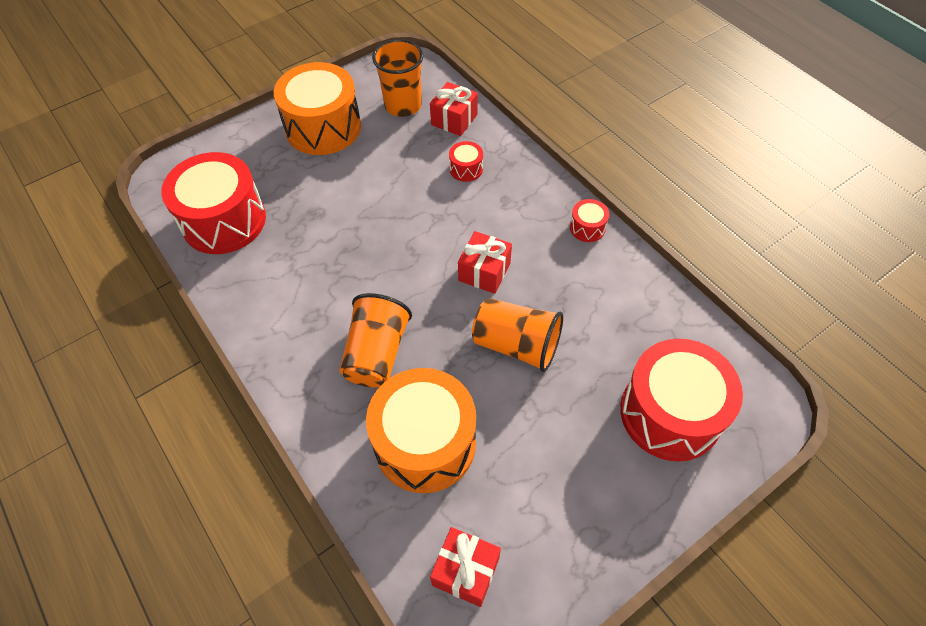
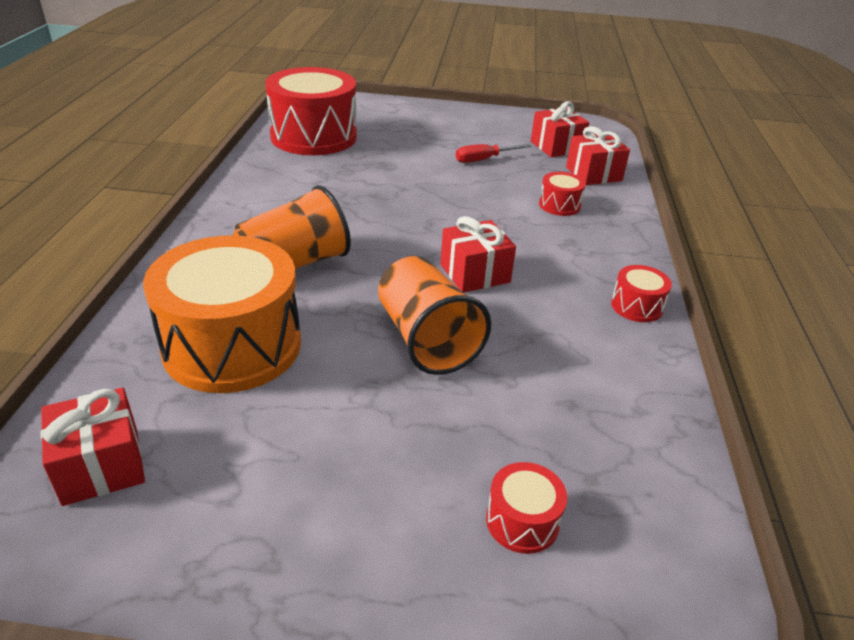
camera: 40 degrees right, 20 degrees down
orange drum [274,62,361,155] -> none
orange cup [372,39,423,117] -> red gift [531,101,589,157]
red drum [620,339,743,462] -> red drum [486,462,567,554], size x0.42
none -> red screwdriver [456,144,531,163]

